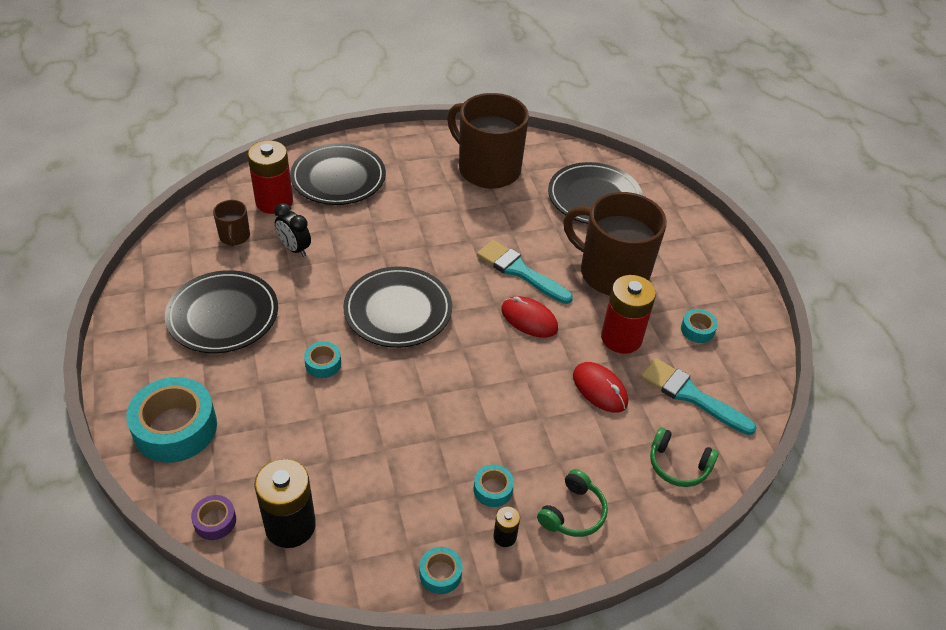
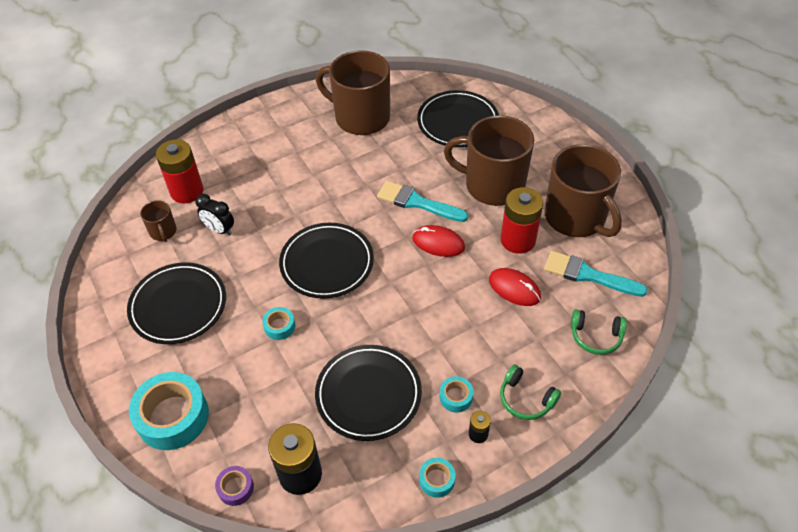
camera: 10 degrees left, 5 degrees up
black plate [290,143,386,205] -> black plate moved to [315,345,422,441]
green headphones [537,469,608,537] -> green headphones turned 105 degrees clockwise [500,365,561,420]
turquoise tape [681,309,718,343] -> brown mug [544,144,622,237]

